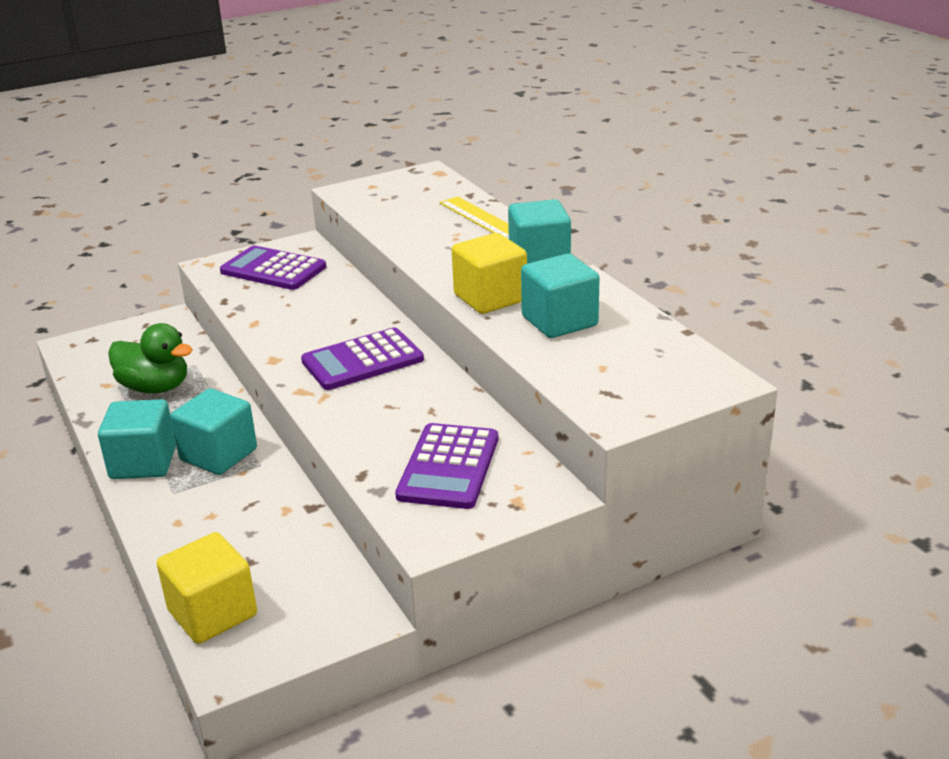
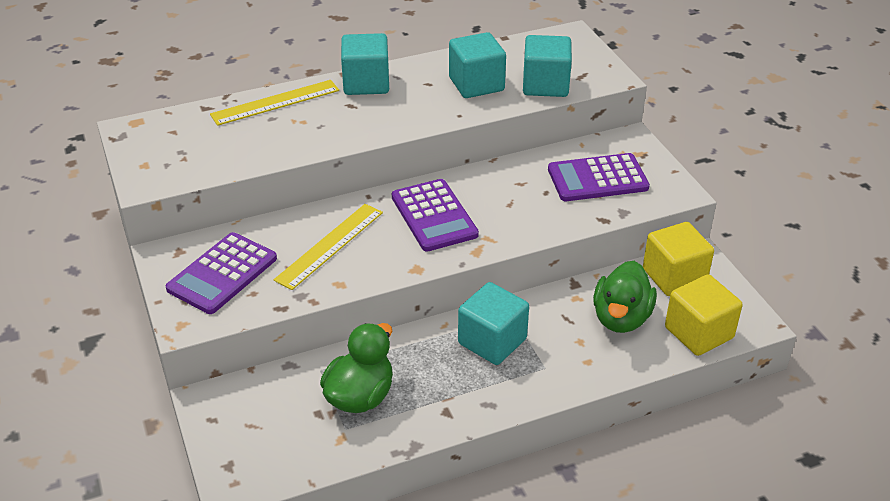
camera: 85 degrees left, 10 degrees up
turquoise cube [98,399,176,479] -> turquoise cube moved to [523,35,572,97]
purple calculator [395,423,498,509] -> purple calculator turned 150 degrees clockwise [548,153,650,201]
yellow cube [452,233,527,314] -> yellow cube moved to [643,222,714,296]
none -> yellow ruler [274,204,383,290]
none -> green duck [593,261,657,333]

